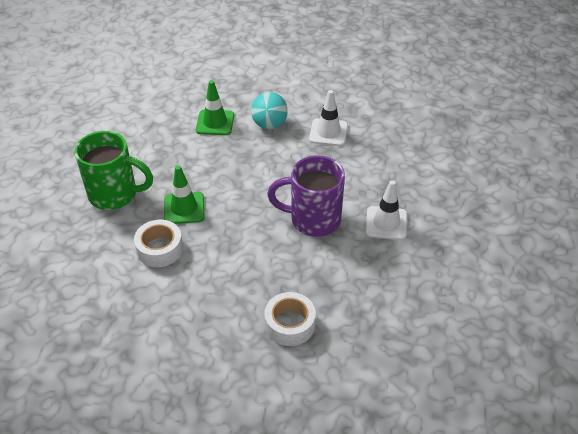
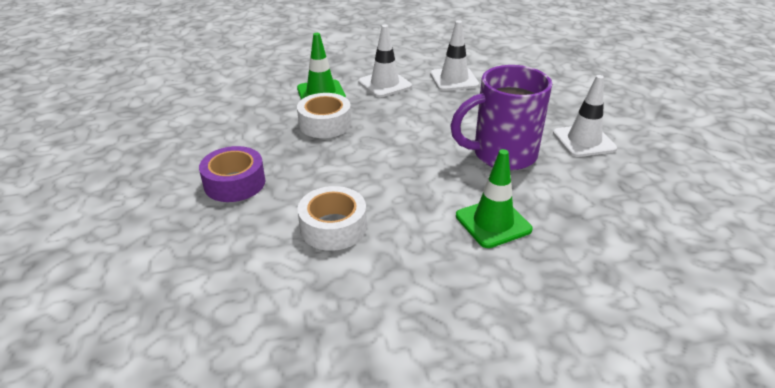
camera: 20 degrees left, 10 degrees down
green mug [74,131,153,210] -> purple tape [199,146,265,202]
green traffic cone [164,165,205,224] -> green traffic cone moved to [456,149,533,248]
turquoise ball [251,92,288,129] -> white traffic cone [358,25,412,97]
white tape [265,292,316,346] -> white tape moved to [297,93,351,138]

